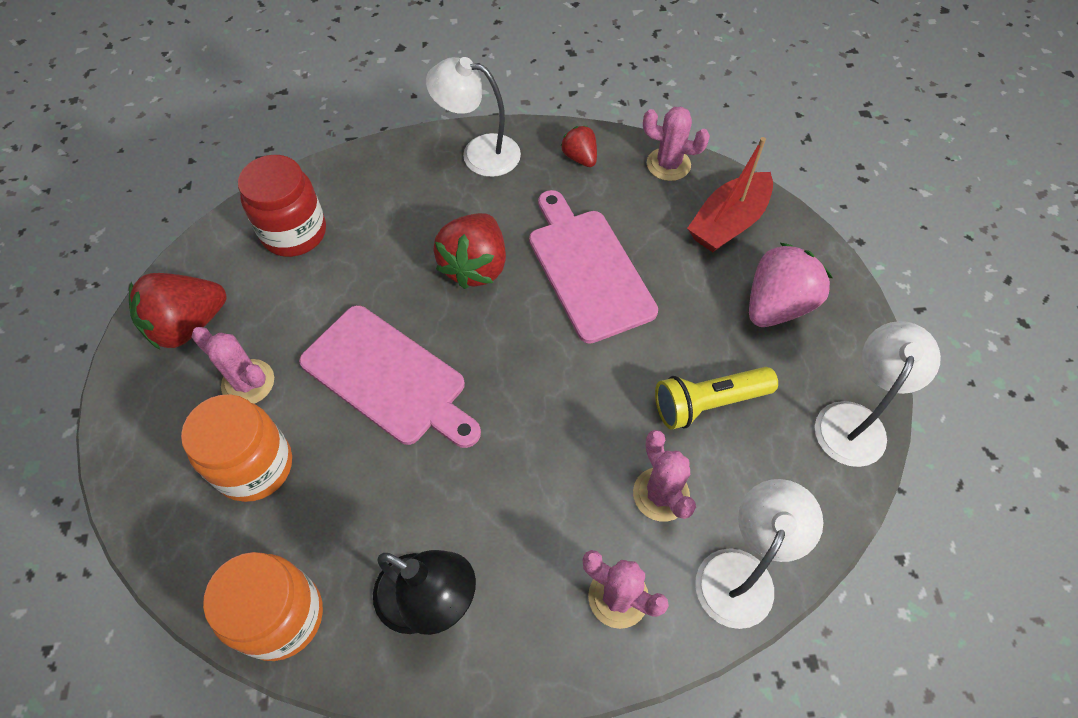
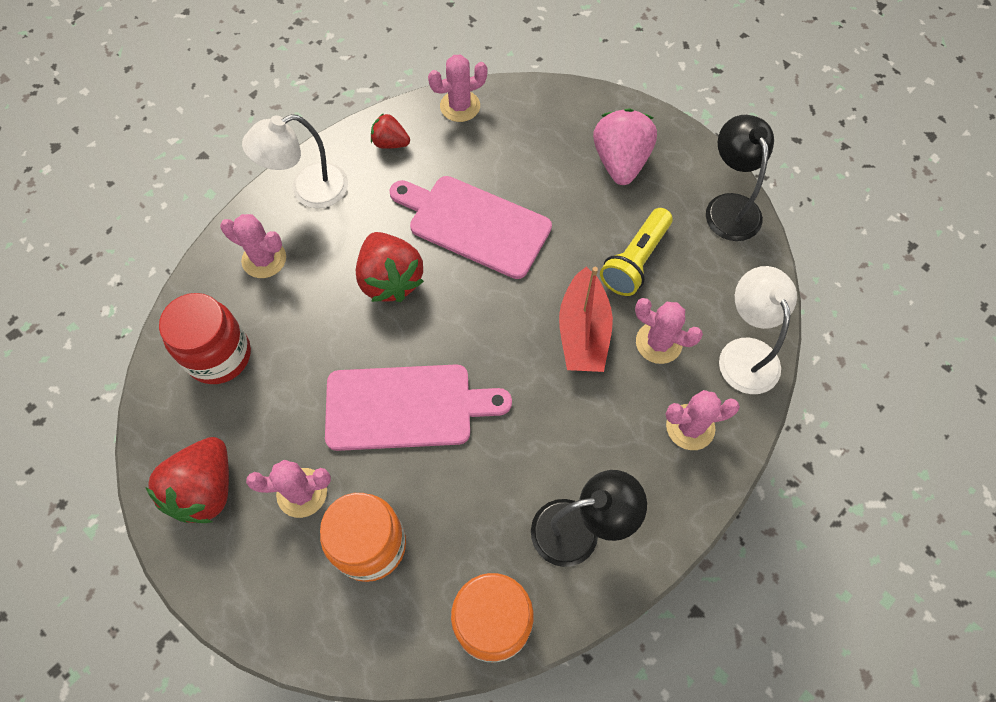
camera: 40 degrees left, 5 degrees up
red boat [687,137,773,252] -> red boat moved to [559,267,613,372]
white lamp [815,321,941,467] -> black lamp [706,115,774,241]
none -> pink cactus [220,214,286,278]

